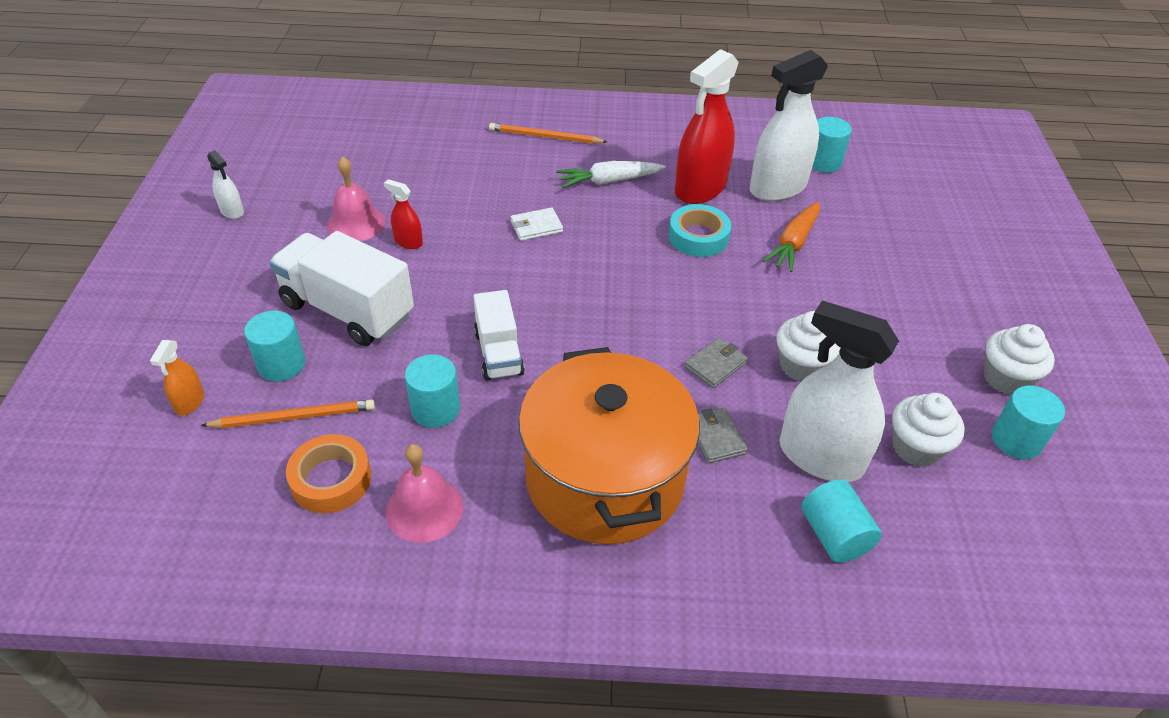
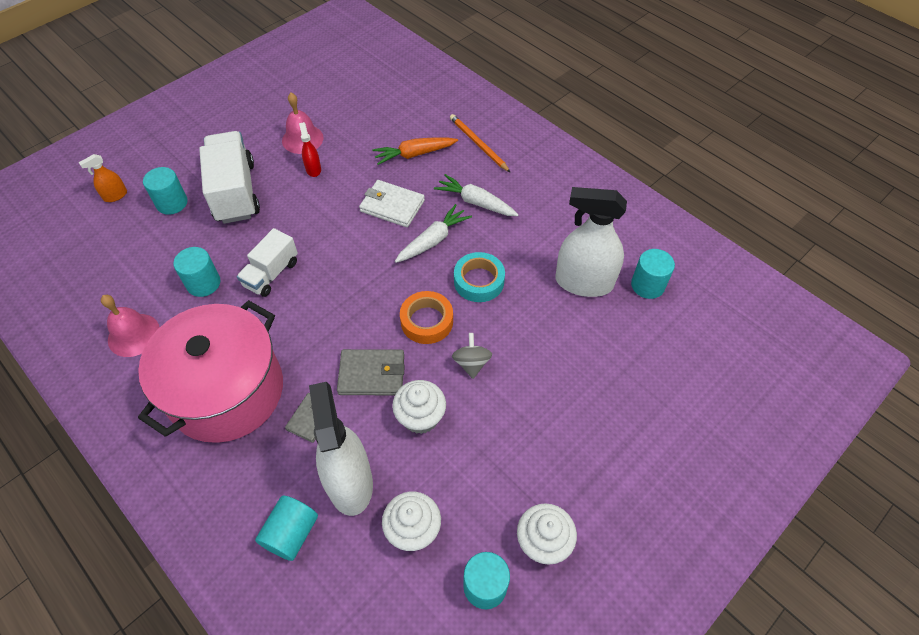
camera: 45 degrees right, 10 degrees up
orange pencil [201,400,375,428] -> none
white spray bottle [207,150,244,219] -> none
orange tape [286,434,371,513] -> orange tape moved to [400,291,453,344]
white wallet [511,207,563,241] -> white wallet [359,180,425,227], size x1.53
orange pot [518,347,700,544] -> pink pot [138,300,283,443]
red spray bottle [675,49,739,204] -> none
grey wallet [685,337,748,388] -> grey wallet [337,349,405,395], size x1.53
orange carrot [763,202,820,272] -> orange carrot moved to [372,137,458,165]
none -> white carrot [395,204,472,263]
none -> grey spinning top [452,333,492,379]

